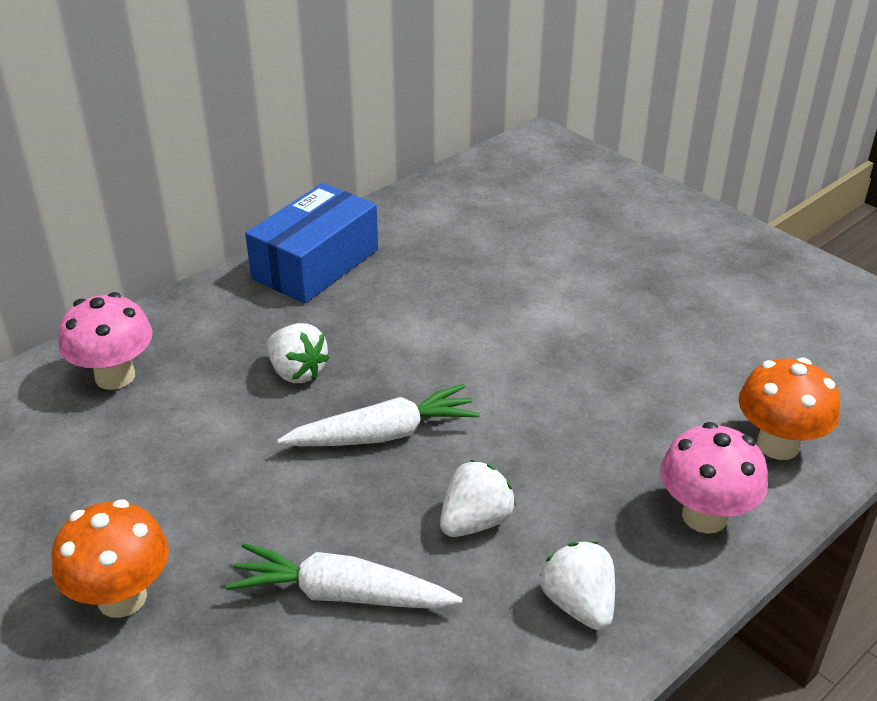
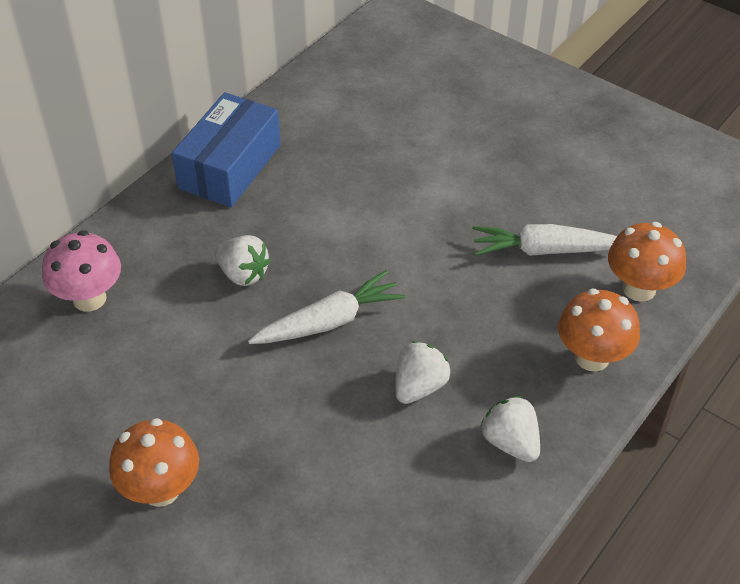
camera: 10 degrees left, 10 degrees up
white carrot [226,543,462,609] -> white carrot moved to [472,224,617,256]
pink mushroom [660,422,768,534] -> orange mushroom [558,289,640,371]

